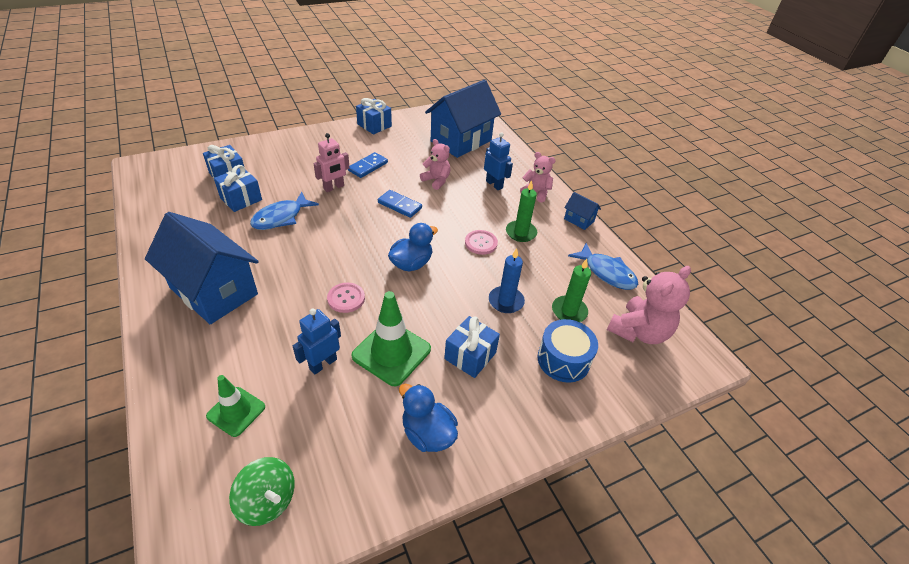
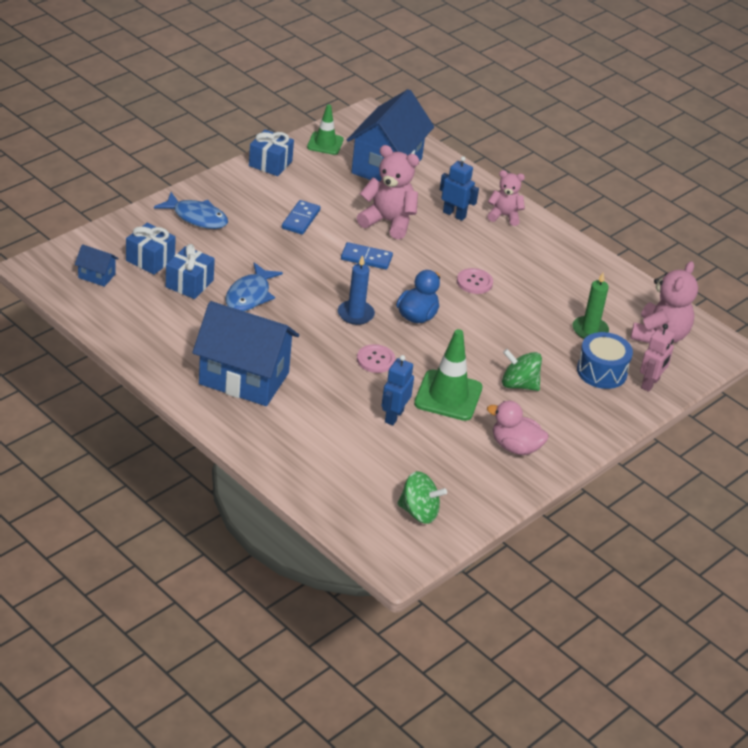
camera: 20 degrees left, 5 degrees down
green traffic cone [206,375,265,437] -> green traffic cone moved to [307,104,344,155]
pink robot [314,133,350,192] -> pink robot moved to [640,324,675,392]
blue duck [399,384,458,452] -> pink duck [487,401,549,455]
pink teddy bear [420,139,450,190] -> pink teddy bear [357,145,419,239], size x1.61
blue gift [444,316,500,378] -> green spinning top [502,349,542,391]
blue candle [489,248,525,313] -> blue candle moved to [338,255,375,325]
green candle [506,180,537,242] -> none
blue house [564,192,601,230] -> blue house moved to [75,244,119,287]
blue fish [568,243,638,290] -> blue fish moved to [154,192,228,229]

